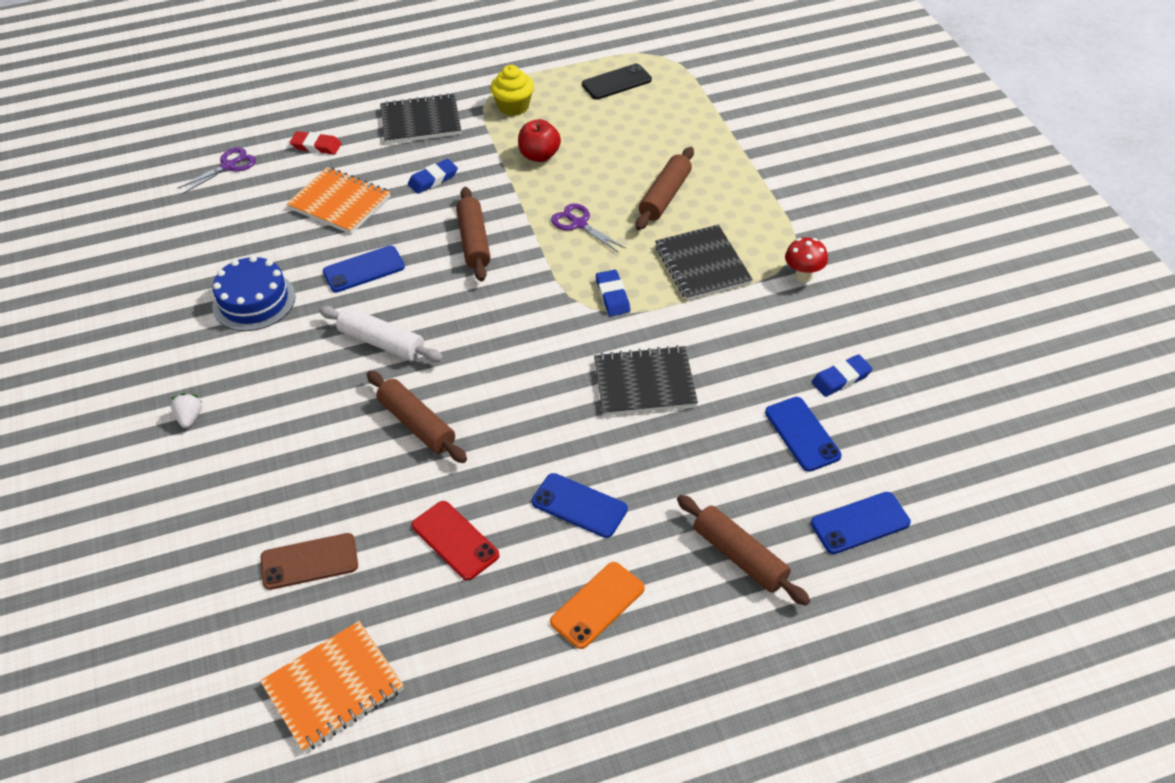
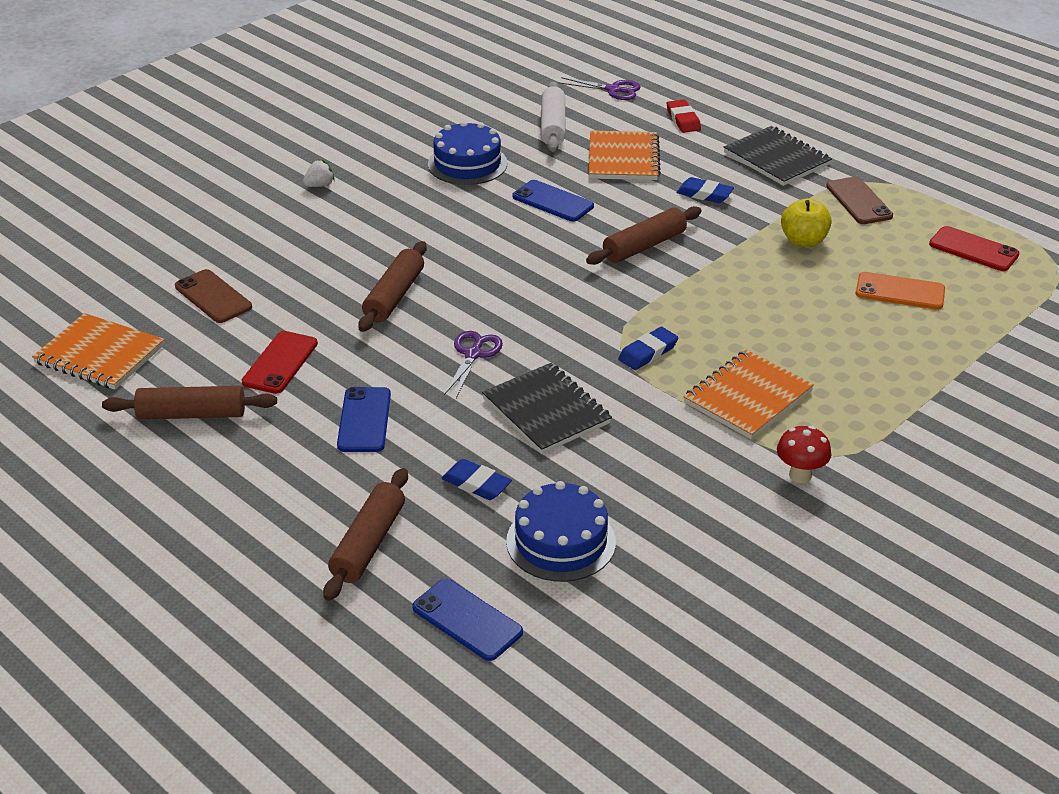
camera: 60 degrees right, 10 degrees down
white rolling pin [319,306,443,362] -> white rolling pin moved to [541,82,565,152]
yellow cupcake [490,65,534,116] -> brown phone [826,177,893,224]
red apple [518,119,561,162] -> yellow apple [781,198,832,247]
orange phone [550,562,645,649] -> orange phone moved to [856,272,945,310]
purple scissors [551,203,626,253] -> purple scissors moved to [444,331,503,398]
black phone [582,63,652,100] -> red phone [929,226,1020,271]
brown rolling pin [636,147,694,230] -> brown rolling pin moved to [102,386,277,420]
black notebook [655,225,753,301] -> orange notebook [684,350,814,439]
blue phone [765,397,842,472] -> blue cake [506,481,616,582]
blue eraser [812,354,873,397] -> blue eraser moved to [441,459,512,500]

